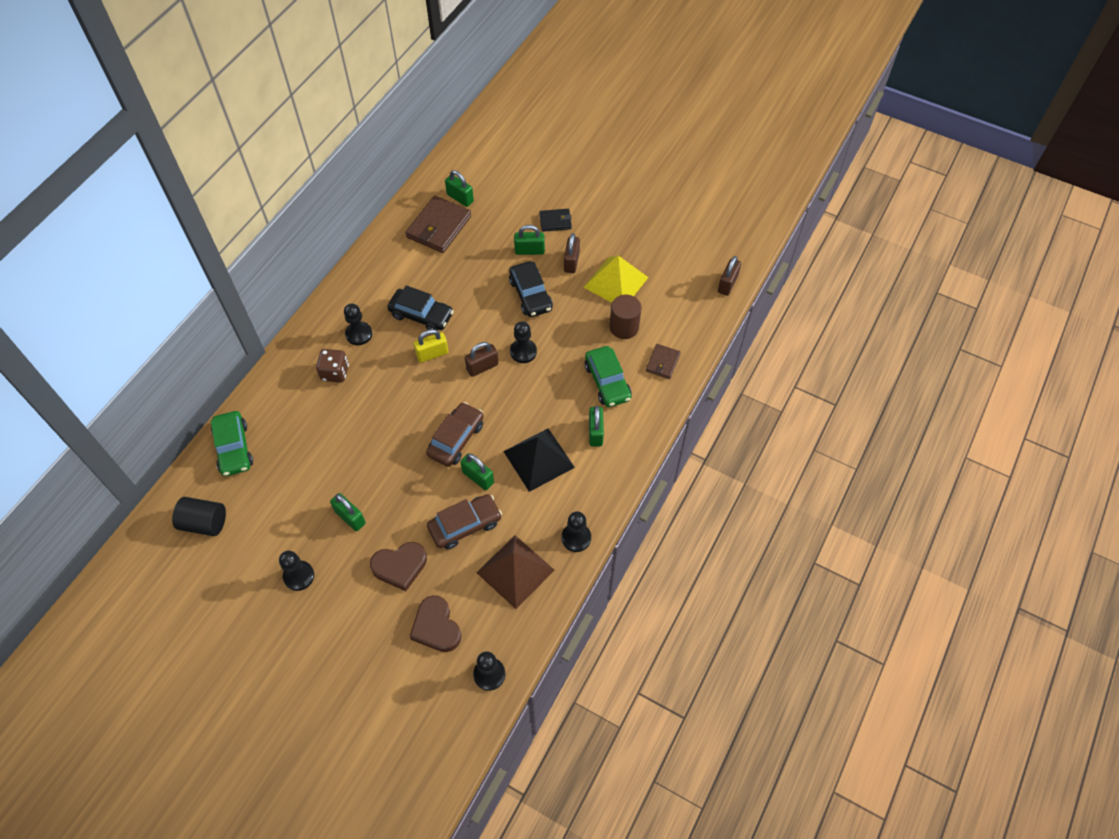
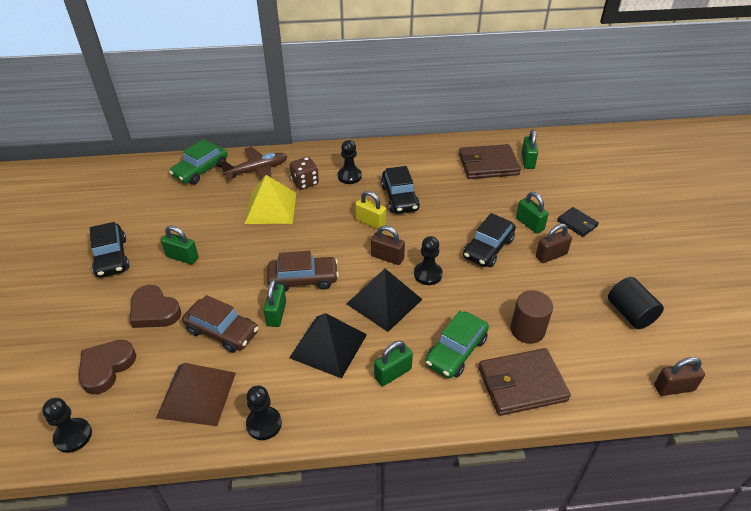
camera: 55 degrees right, 15 degrees down
black cylinder [172,497,226,536] -> black cylinder moved to [608,277,664,329]
black pawn [279,551,314,591] -> black car [90,222,129,278]
green padlock [330,493,366,531] -> green padlock turned 75 degrees counterclockwise [161,225,199,265]
yellow pyramid [584,256,649,303] -> yellow pyramid moved to [245,175,296,224]
brown wallet [646,344,681,379] -> brown wallet [478,348,571,416], size x1.83
none -> brown plane [220,147,287,180]
none -> black pyramid [346,269,423,332]

